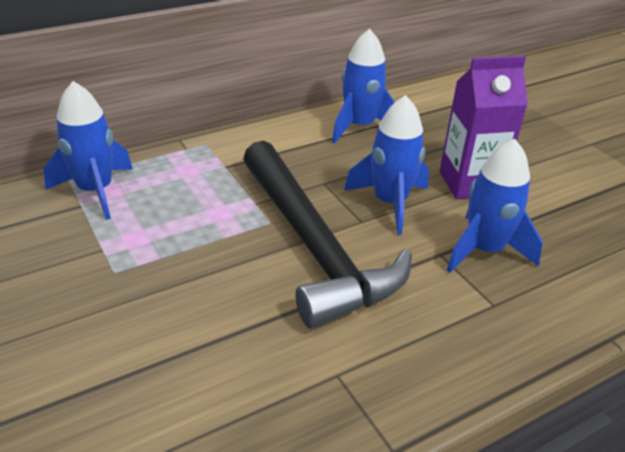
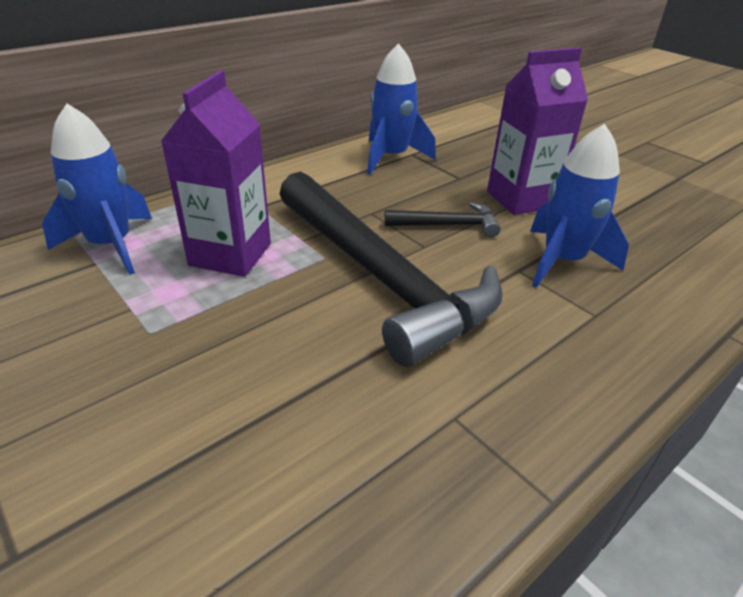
camera: 10 degrees left, 0 degrees up
blue rocket [344,95,429,235] -> black hammer [384,202,501,237]
none -> purple carton [161,70,271,277]

